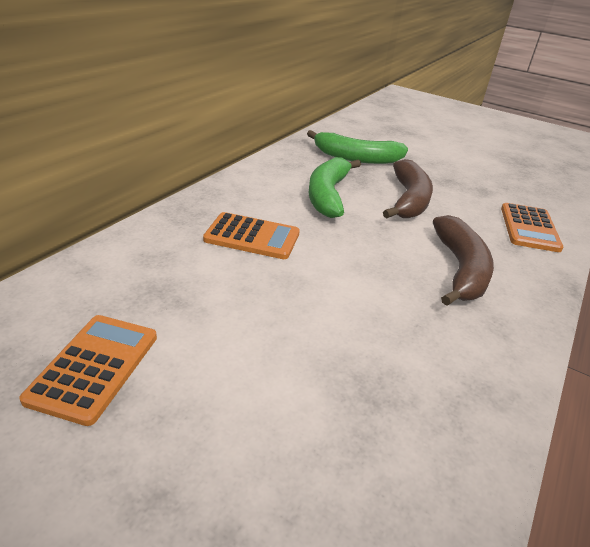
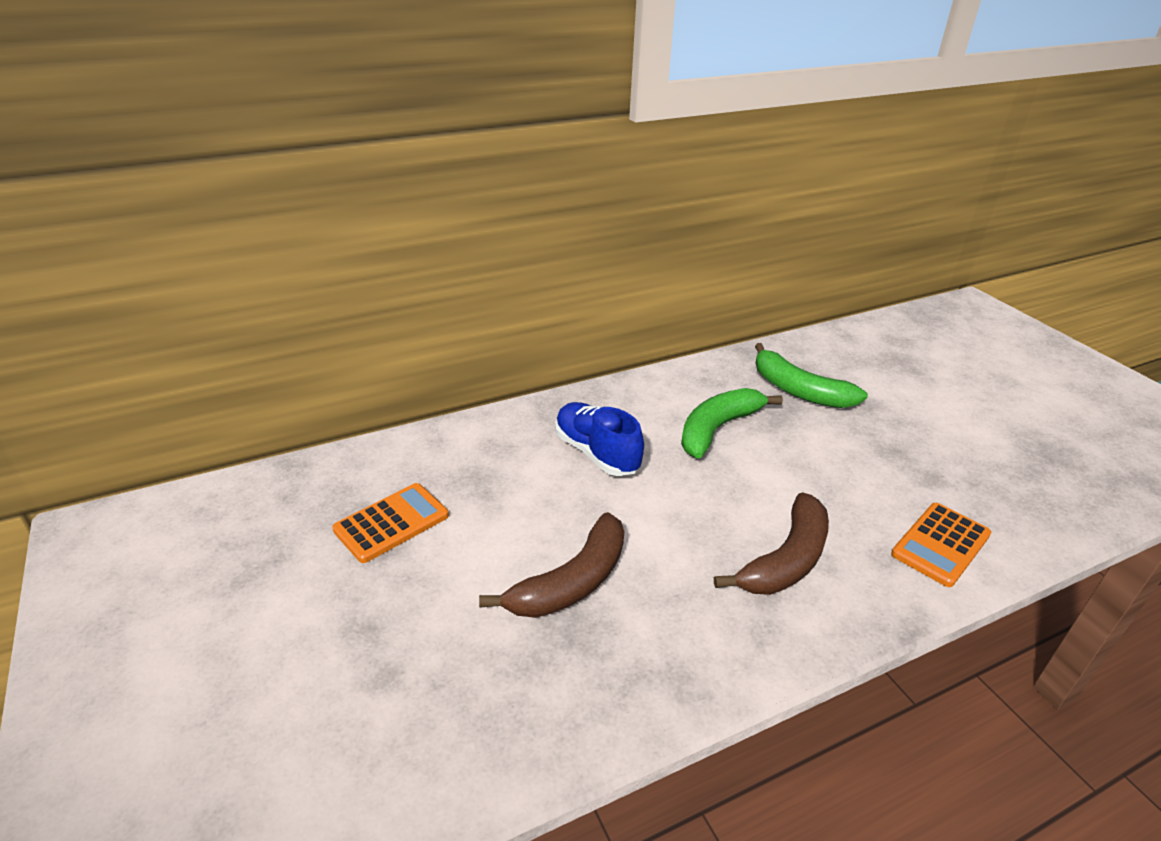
camera: 35 degrees right, 0 degrees up
orange calculator [203,212,300,259] -> blue shoe [555,402,644,476]
brown banana [383,159,433,218] -> brown banana moved to [479,512,624,618]

